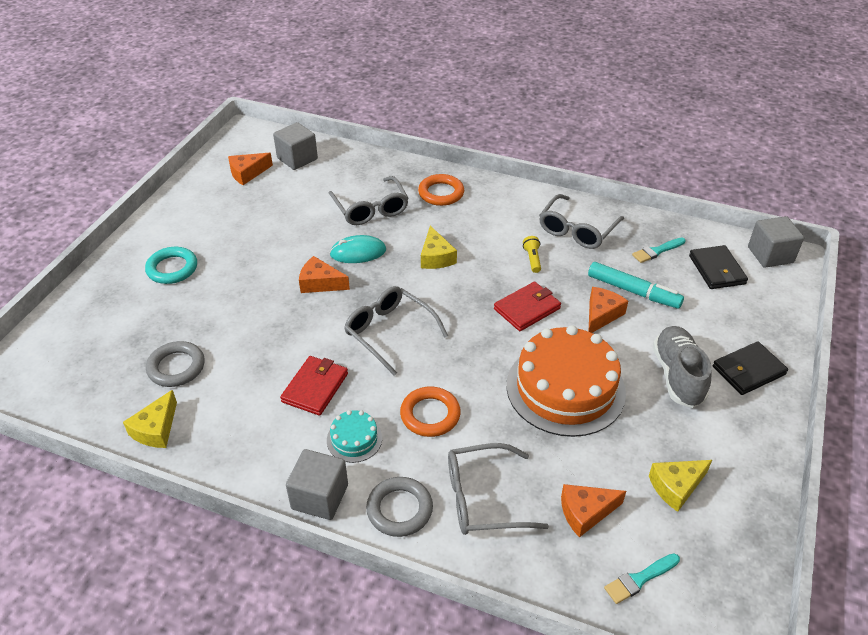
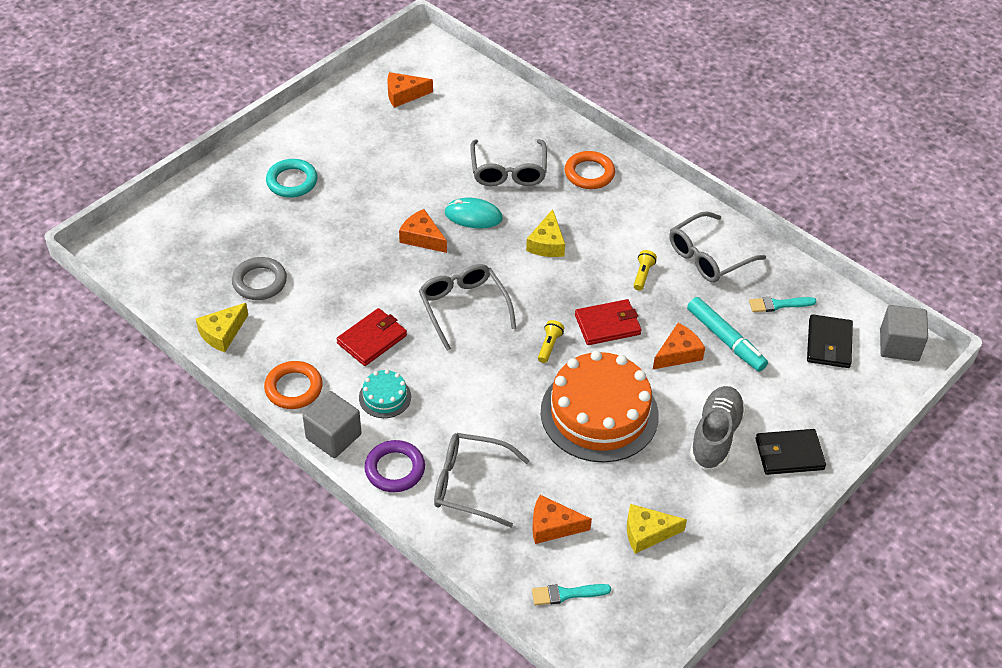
camera: 20 degrees right, 5 degrees up
grey cube [273,122,318,170] -> none
grey ring [366,477,433,537] -> purple ring [364,440,425,492]
orange ring [400,387,461,437] -> orange ring moved to [264,361,323,409]
none -> yellow flashlight [538,320,564,363]

